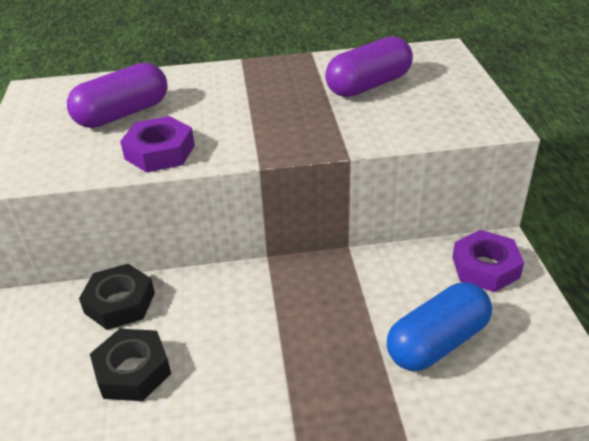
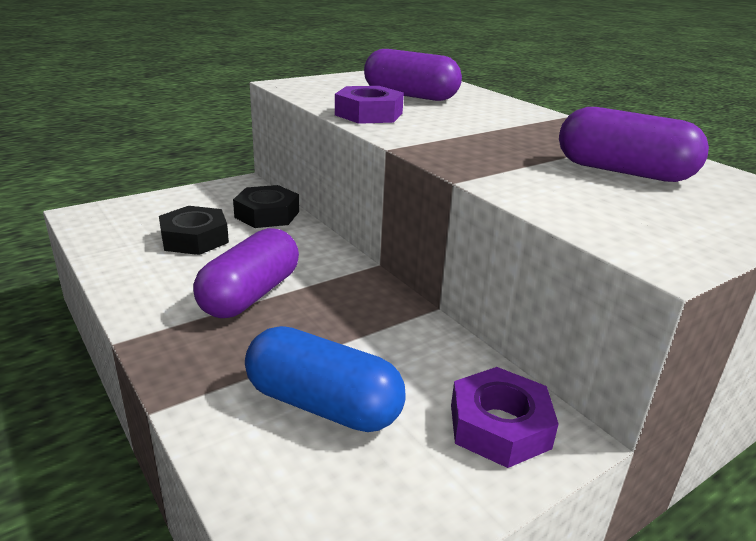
camera: 60 degrees right, 10 degrees down
none -> purple capsule [193,228,299,318]

